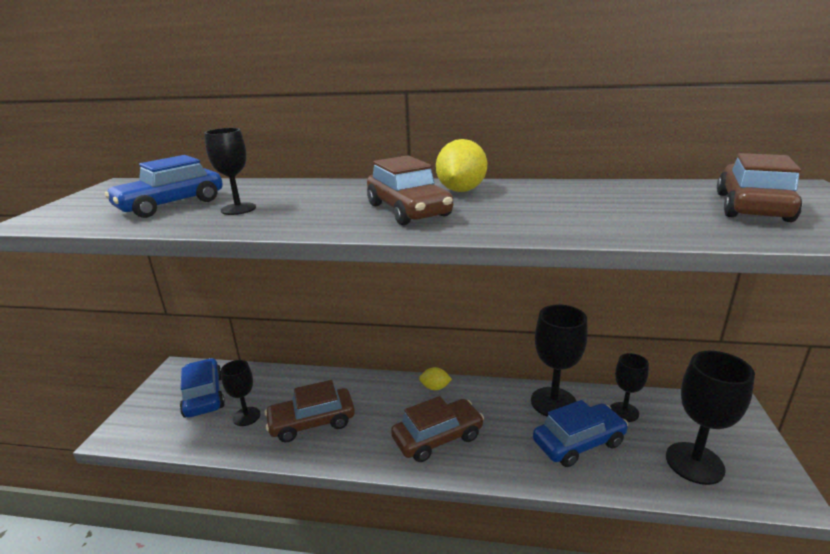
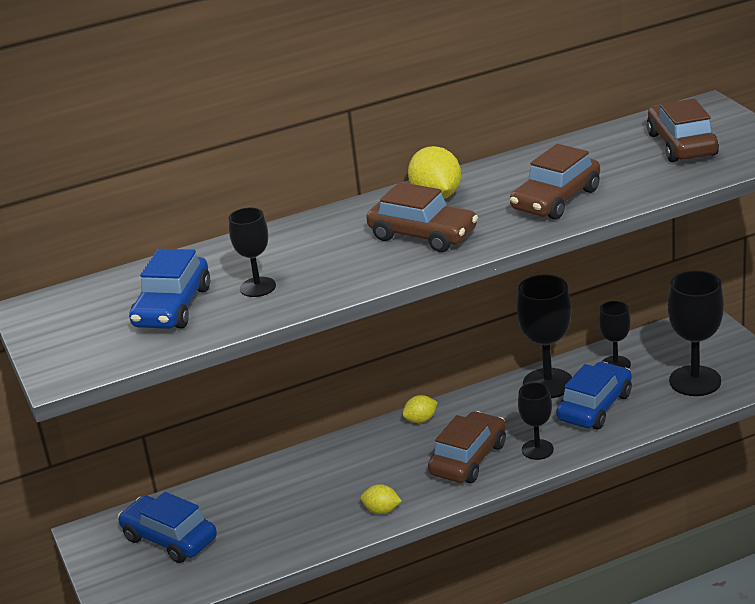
camera: 30 degrees left, 5 degrees up
black goblet [221,360,261,426] -> black goblet moved to [518,383,554,460]
brown car [264,380,355,443] -> brown car moved to [510,144,600,220]
none -> yellow lemon [360,484,402,514]

